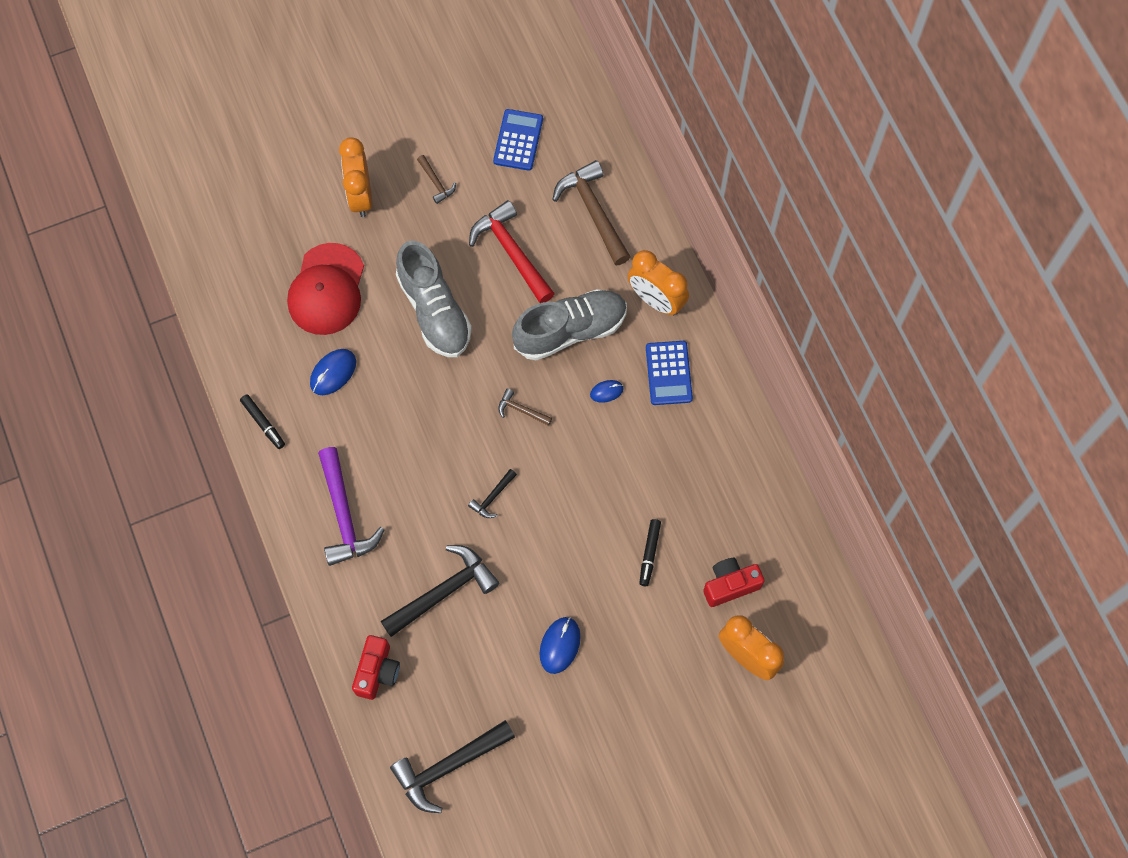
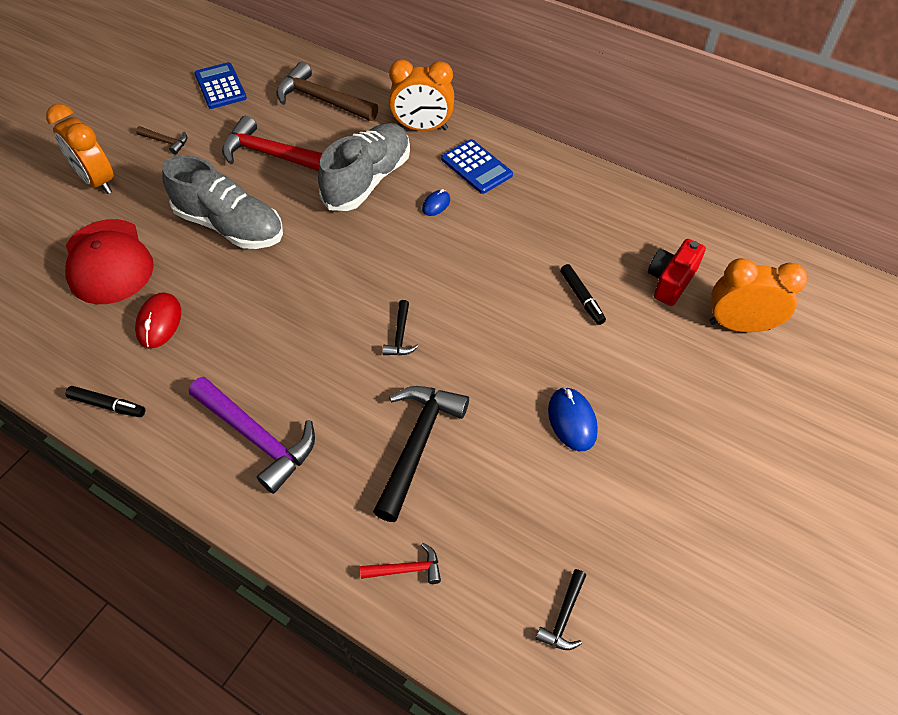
camera: 35 degrees left, 15 degrees down
blue mouse [310,349,356,395] -> red mouse [135,292,181,348]
red camera [352,635,400,700] -> red hammer [360,543,441,584]
black hammer [390,720,515,813] -> black hammer [536,569,586,650], size x0.48
brown hammer [498,389,552,426] -> none

